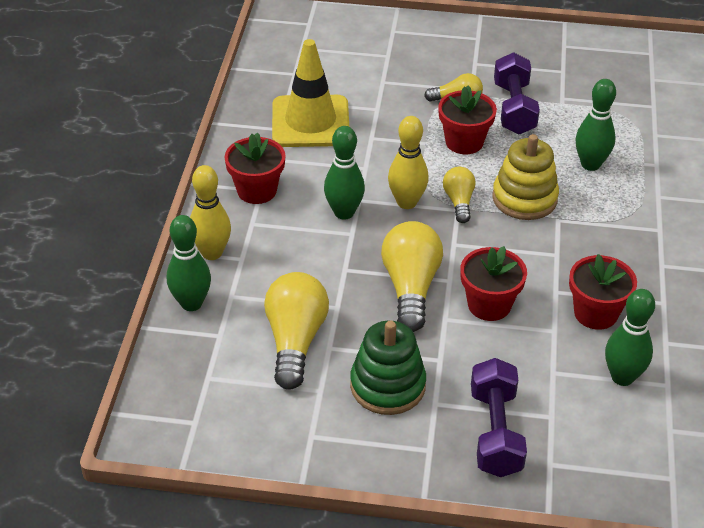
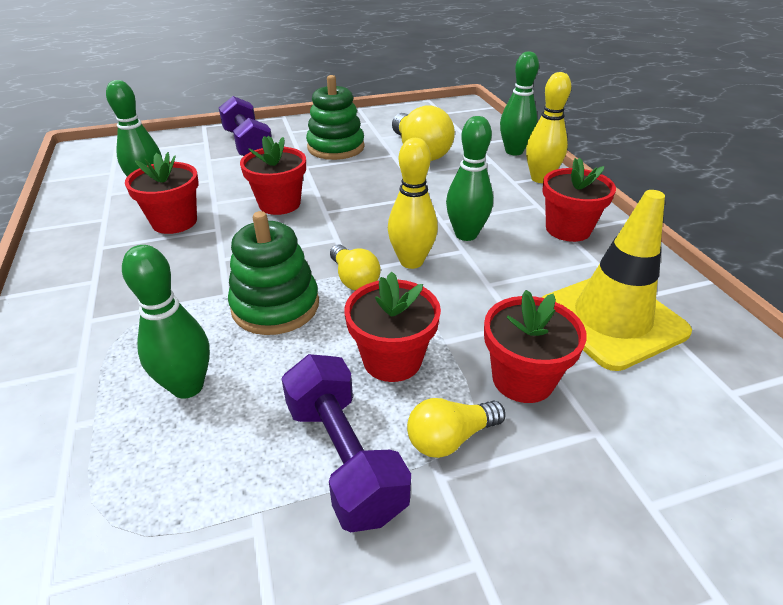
camera: 155 degrees right, 5 degrees down
yellow light bulb [381,221,443,332] -> none
yellow stacking toy [492,134,559,220] -> green stacking toy [228,211,319,335]
none -> red flower pot [484,290,587,403]

